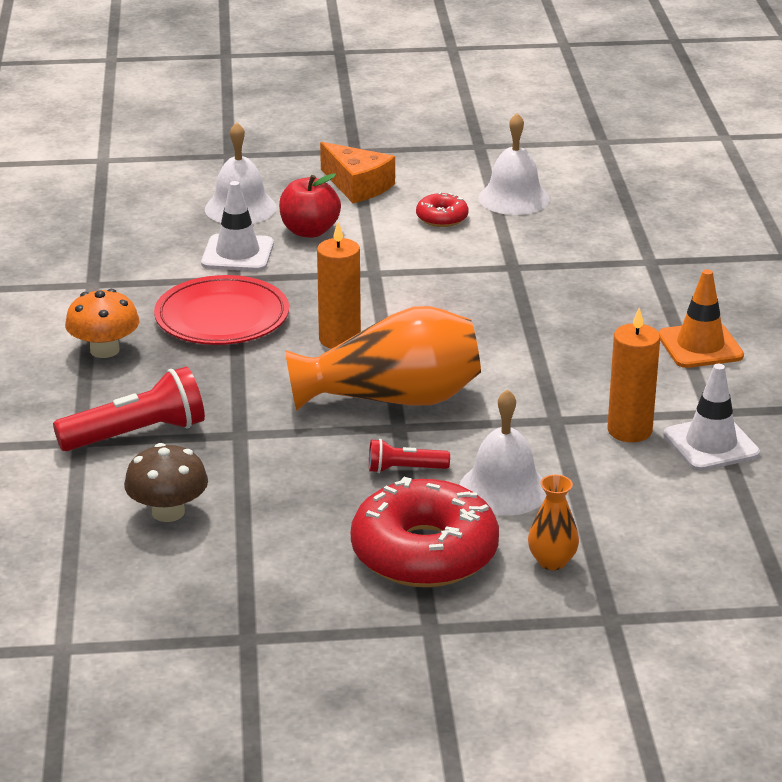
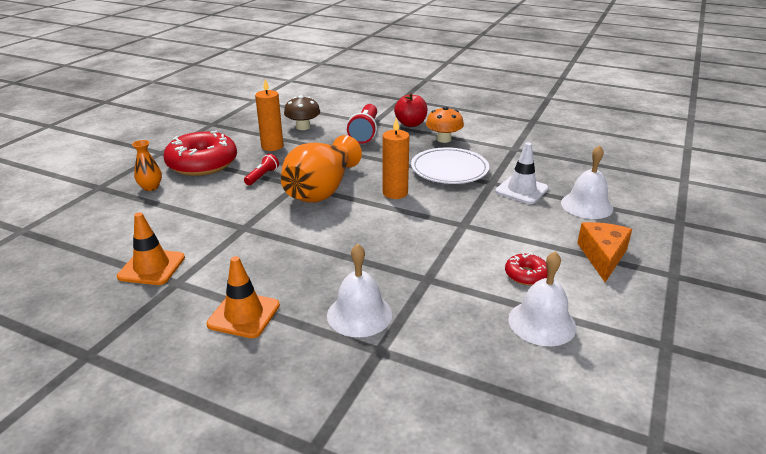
camera: 120 degrees right, 0 degrees up
red plate [154,275,289,345] -> white plate [411,147,489,184]
red apple [279,173,341,238] -> red apple moved to [394,93,427,127]
orange cheese [320,142,395,203] -> orange cheese turned 120 degrees clockwise [577,222,632,282]
white bell [459,389,546,516] -> white bell moved to [327,244,392,337]
orange candle [607,308,660,442] -> orange candle moved to [255,79,283,151]
white traffic cone [663,364,760,471] -> orange traffic cone [117,212,185,285]

